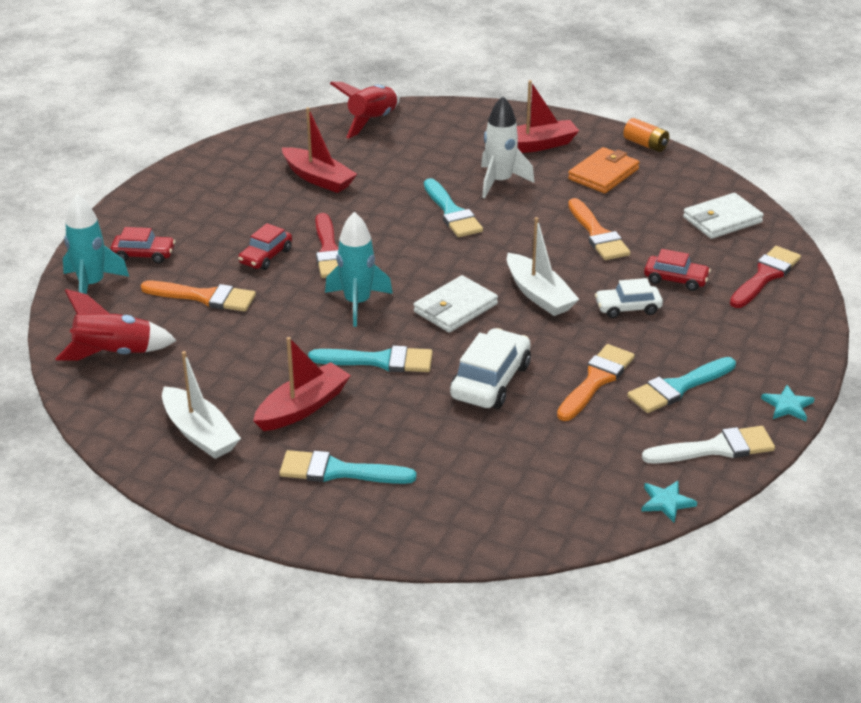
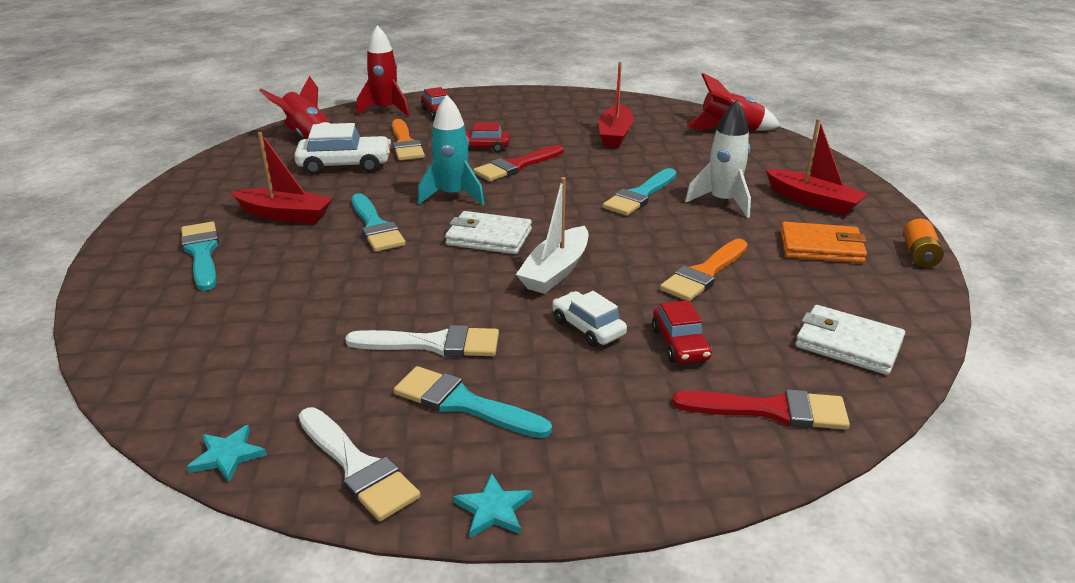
camera: 60 degrees right, 5 degrees down
turquoise rocket [63,194,129,294] -> red rocket [357,25,409,116]
white boat [162,351,241,459] -> none
white car [450,328,531,409] -> white car moved to [294,123,391,175]
orange brush [557,344,635,421] -> white brush [345,325,499,357]

